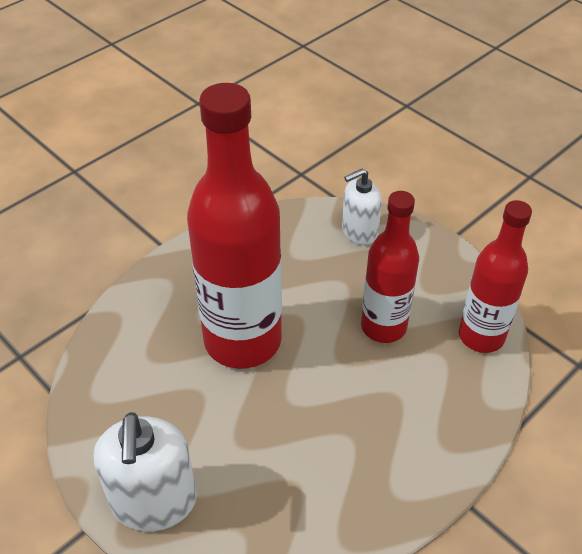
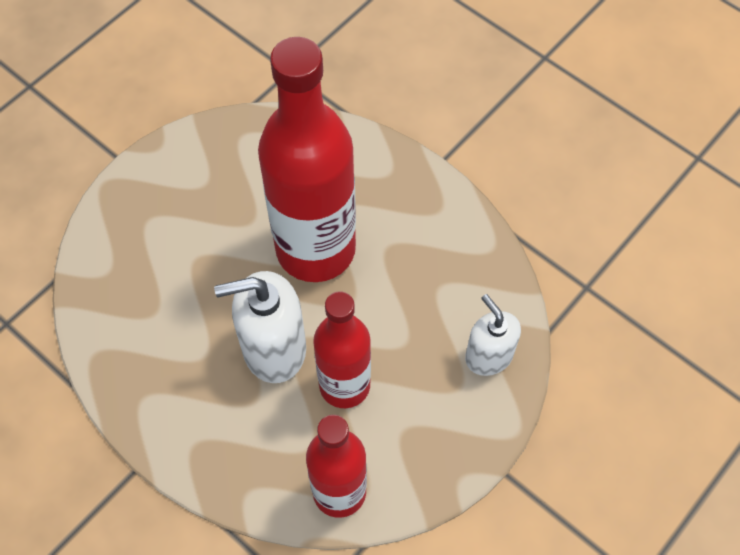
camera: 85 degrees right, 15 degrees up
white soap dispenser [93,412,197,531] -> white soap dispenser moved to [214,271,306,383]

